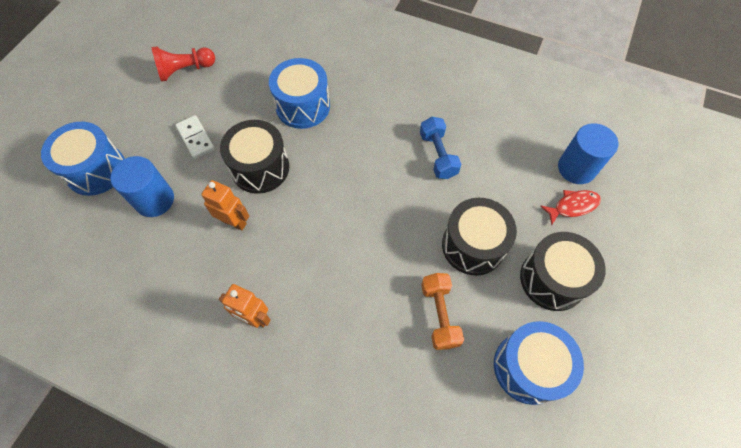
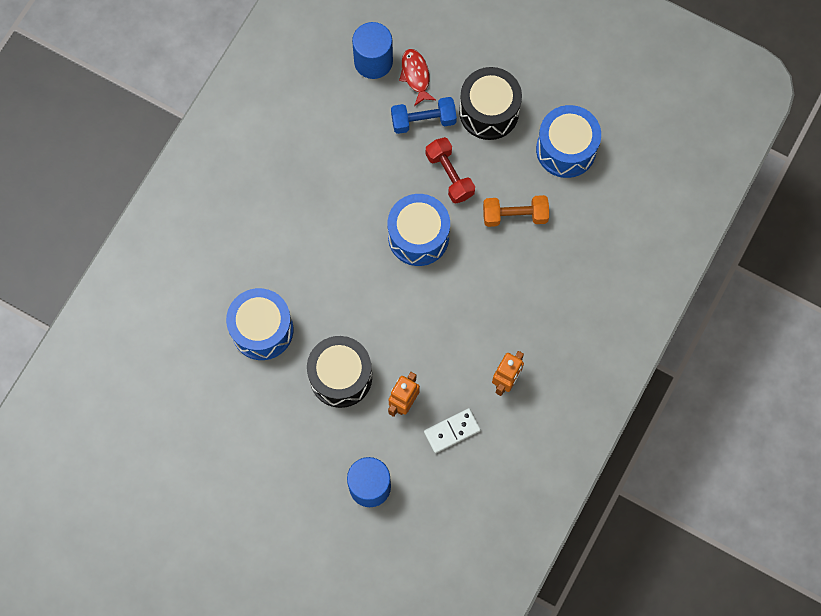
camera: 85 degrees left, 10 degrees up
blue drum [41,122,125,196] -> blue drum moved to [388,194,450,266]
red pawn [151,46,215,82] -> none
white domino [175,115,215,159] -> white domino moved to [424,408,481,453]
blue dumbbell [420,117,461,179] -> blue dumbbell moved to [391,97,457,134]
black drum [442,198,517,276] -> red dumbbell [426,137,475,204]

